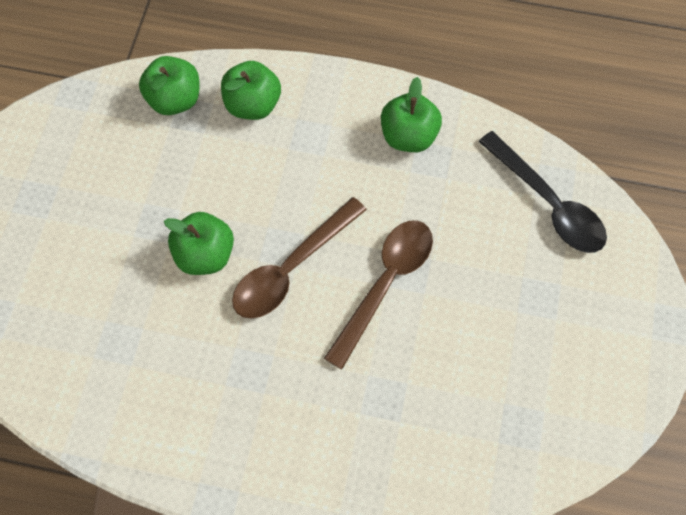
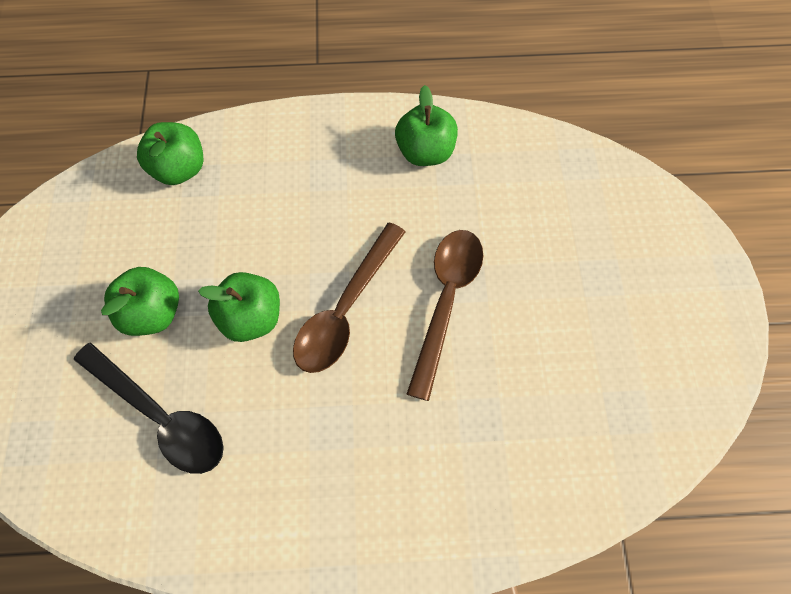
camera: 15 degrees left, 0 degrees up
green apple [221,61,281,120] -> green apple moved to [101,267,179,336]
black spoon [478,131,607,253] -> black spoon moved to [74,342,224,474]

